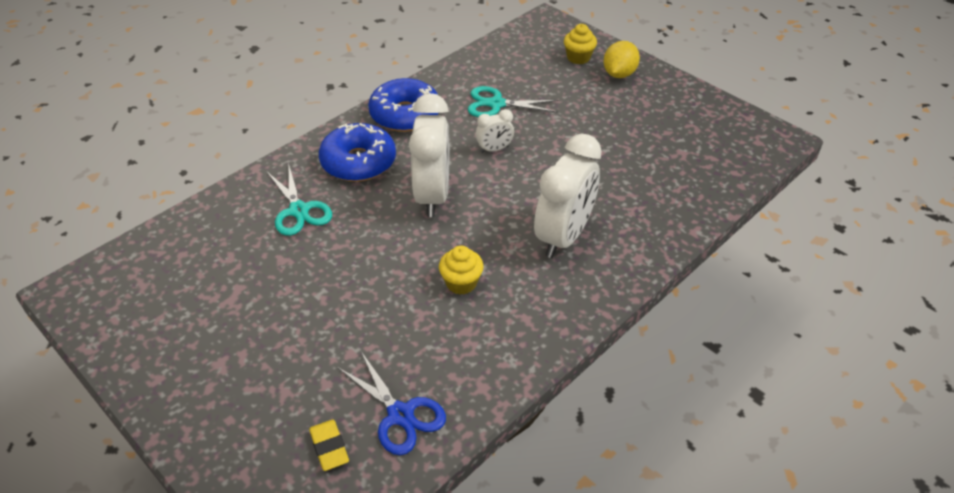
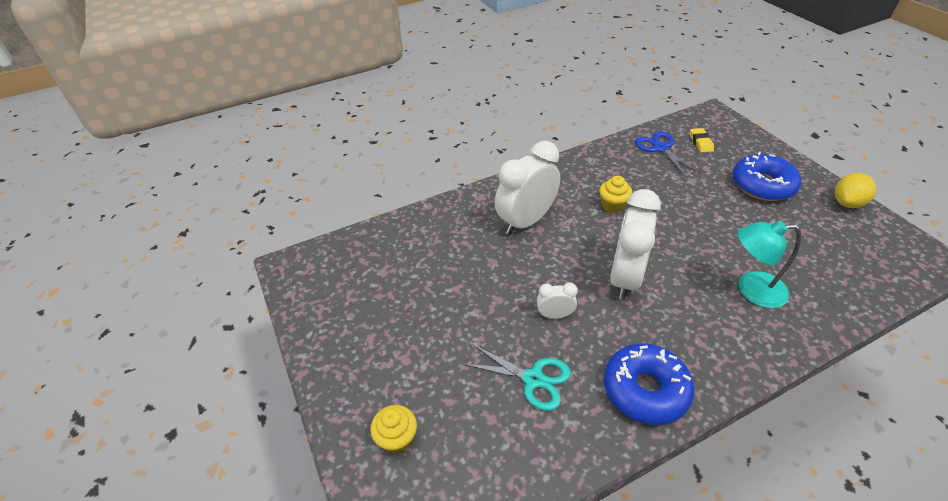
camera: 160 degrees left, 0 degrees up
turquoise scissors [266,166,332,236] -> turquoise lamp [738,221,801,308]
blue donut [319,123,396,182] -> blue donut moved to [732,152,801,201]
yellow lemon [604,41,640,78] -> yellow lemon moved to [835,173,876,208]

